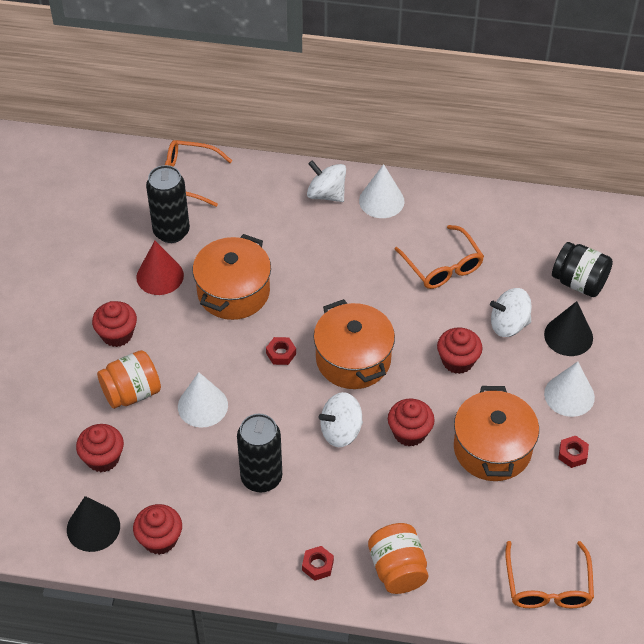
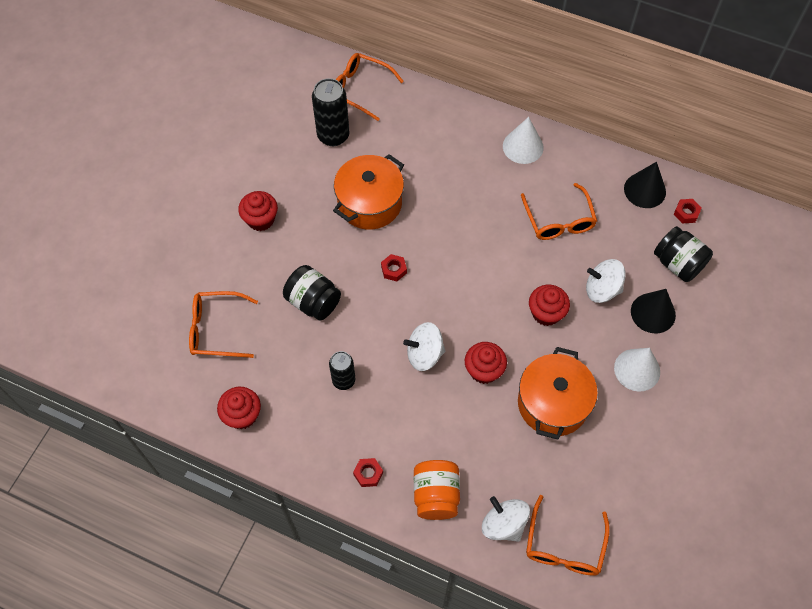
camera: 15 degrees right, 10 degrees up
black cone [67,496,120,552] -> black cone moved to [624,162,666,208]
red cupcake [76,424,124,472] -> orange glasses [189,291,258,358]
orange jar [97,350,161,409] -> none
red cone [136,241,184,295] -> none
white cone [178,372,228,428] -> black jar [283,265,341,321]
black can [237,414,282,493] -> black can [329,351,355,390], size x0.63
white spinning top [307,160,346,202] -> white spinning top moved to [482,496,530,542]
orange pot [313,299,395,389] -> none
red nut [558,436,589,468] -> red nut moved to [674,199,701,224]

